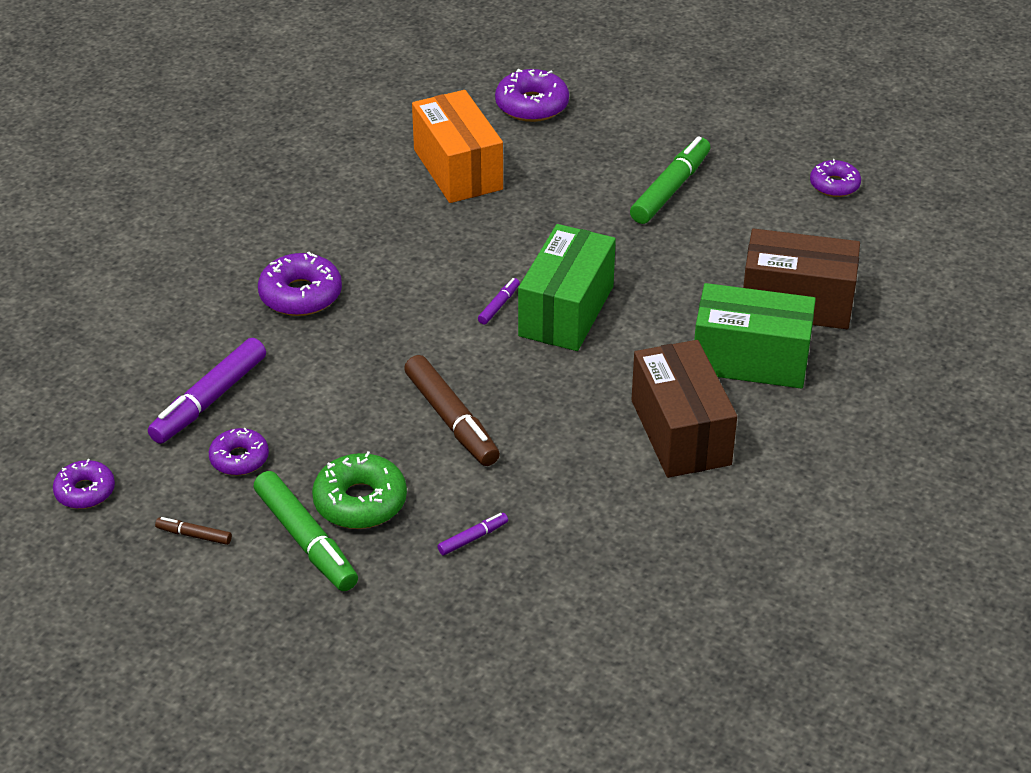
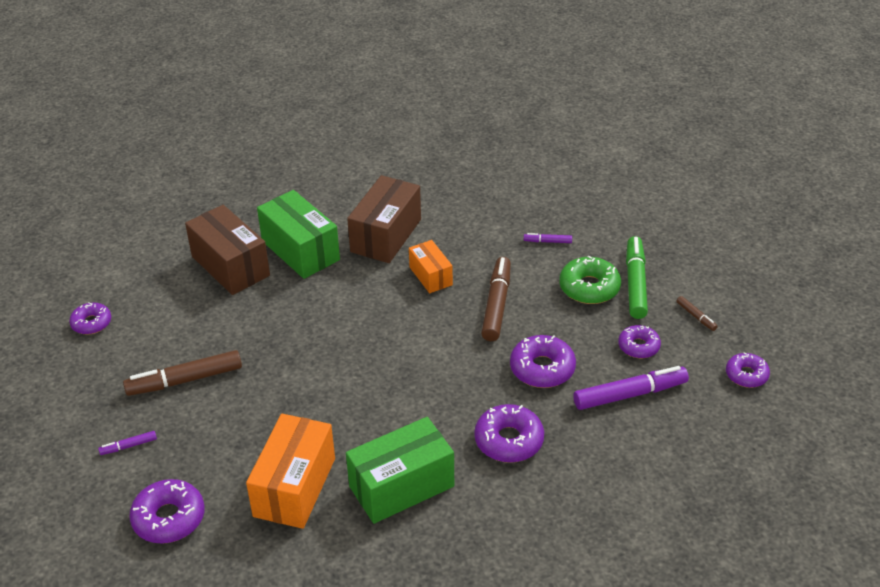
camera: 140 degrees left, 0 degrees up
purple marker [478,278,520,325] -> purple marker moved to [98,431,157,455]
green box [518,224,616,351] -> green box moved to [346,417,454,524]
green marker [630,136,710,224] -> brown marker [123,350,242,396]
none -> orange box [409,240,453,293]
none -> purple donut [510,335,576,388]

